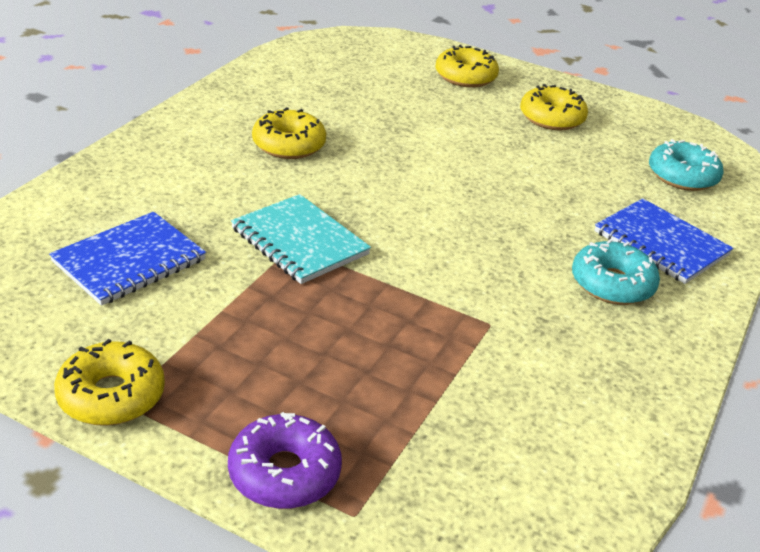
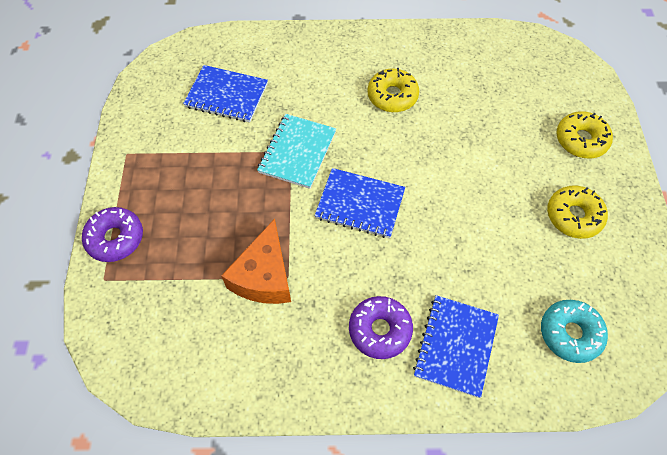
camera: 65 degrees right, 25 degrees up
yellow donut [54,339,165,426] -> none
turquoise donut [572,239,660,305] -> purple donut [349,296,413,359]
none -> orange cheese [221,219,291,304]
none -> blue notebook [315,168,405,238]

